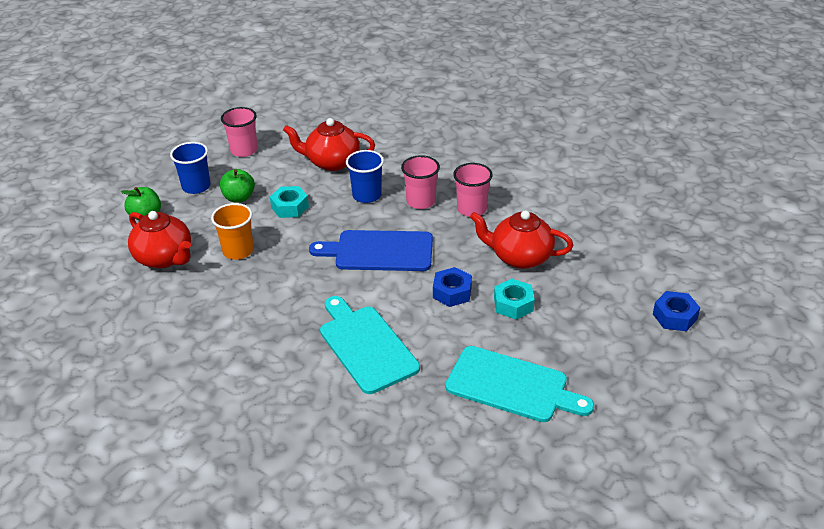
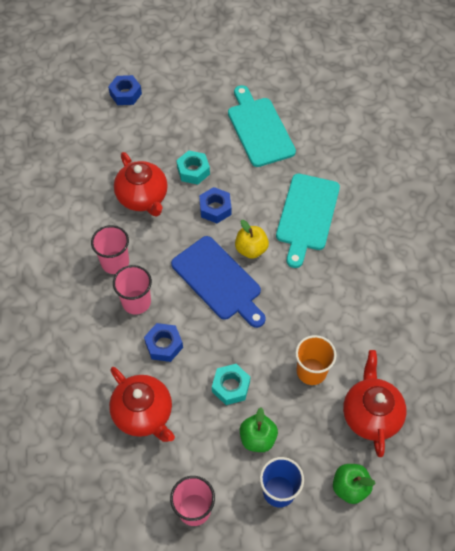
camera: 135 degrees left, 20 degrees up
blue cup [346,150,384,203] -> blue nut [144,323,183,362]
none -> yellow apple [235,220,269,259]

